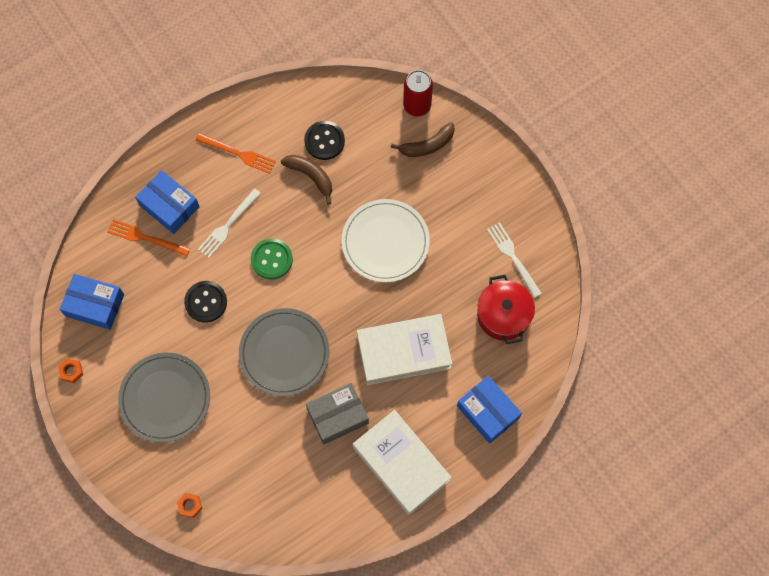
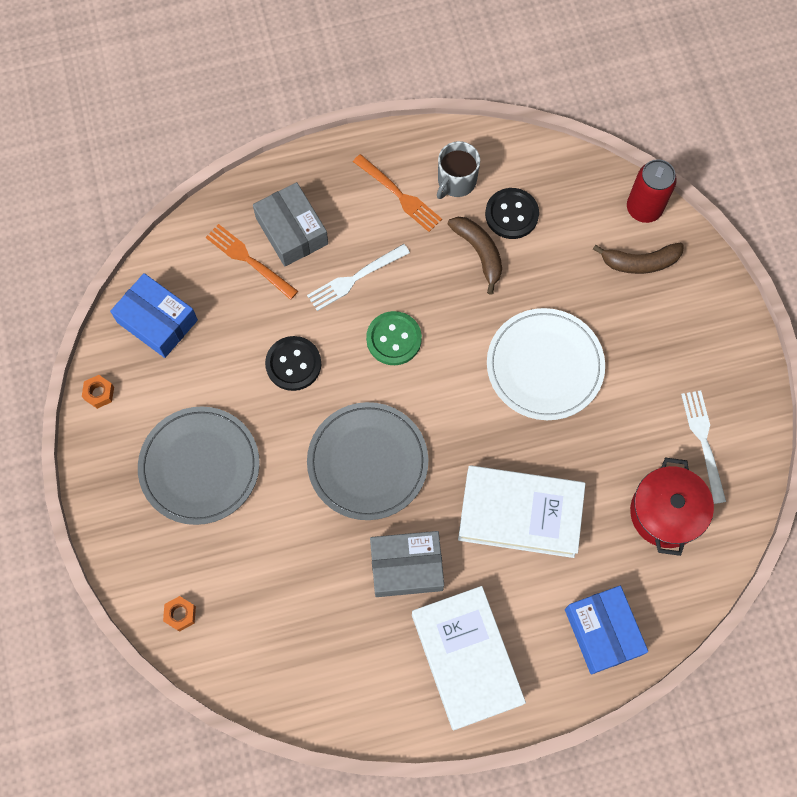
camera: 20 degrees right, 0 degrees up
blue box [135,170,200,234] -> grey box [253,182,328,267]
none -> grey mug [437,141,480,199]

